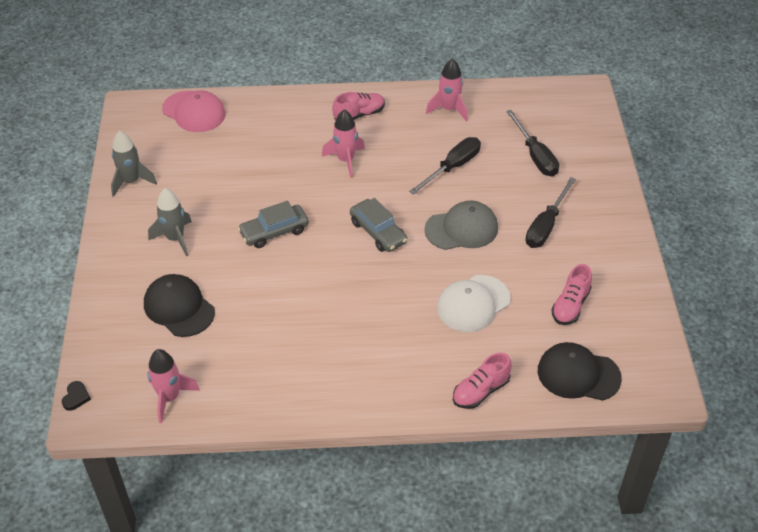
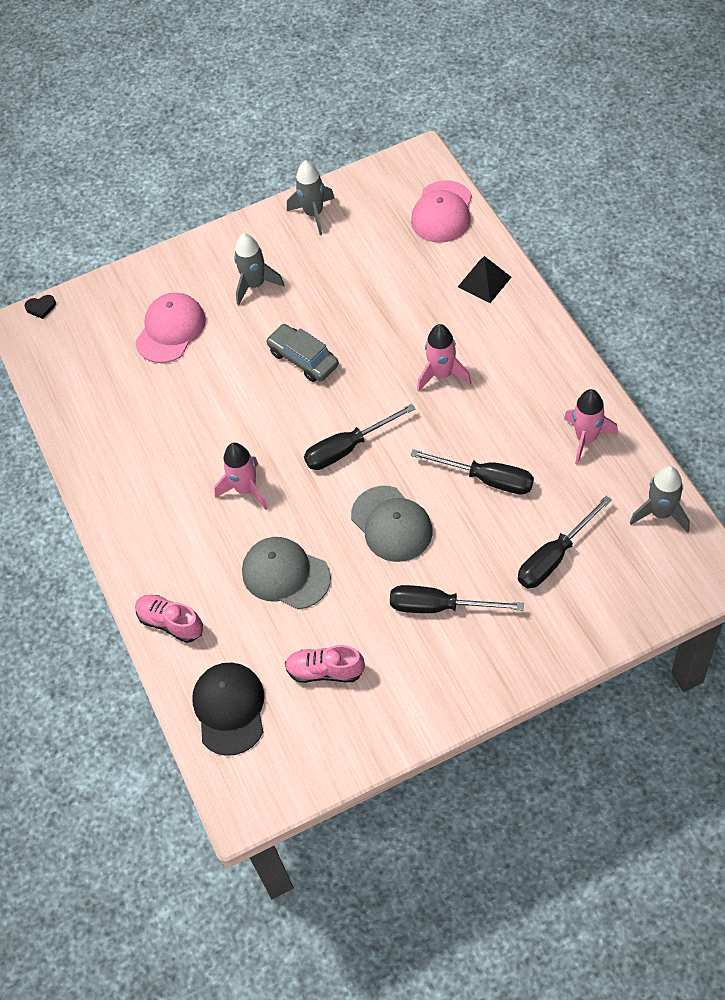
camera: 75 degrees right, 10 degrees up
black cap [144,274,215,337] -> pink cap [135,293,206,363]
pink rocket [147,349,200,423] -> pink rocket moved to [214,443,268,510]
pink shoe [332,92,385,120] -> none
grey car [350,198,408,252] -> black screwdriver [304,404,416,470]
white cap [437,275,511,332] -> grey cap [242,537,331,609]
none -> black pyramid [458,256,511,303]
none -> grey rocket [630,466,690,533]

